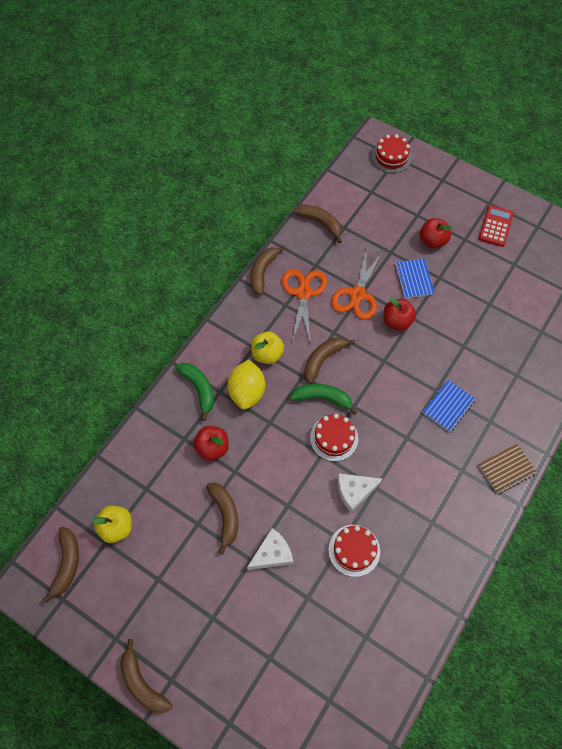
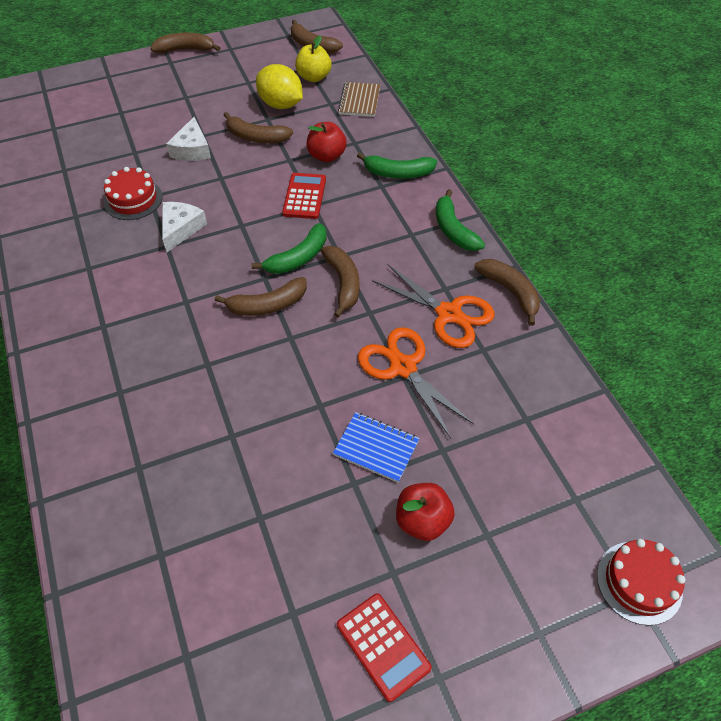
camera: 125 degrees right, 10 degrees down
yellow lemon [227,360,265,410] -> yellow lemon moved to [256,64,303,109]
yellow apple [251,332,284,364] -> none
brown banana [293,204,342,243] -> brown banana moved to [215,277,307,316]
red cake [310,414,358,461] -> none
red apple [384,297,416,331] -> none
blue notebook [423,380,476,432] -> none
brown notebook [478,444,537,494] -> brown notebook moved to [338,82,380,117]
none -> red calculator [282,173,326,219]
none -> green banana [436,189,485,251]

